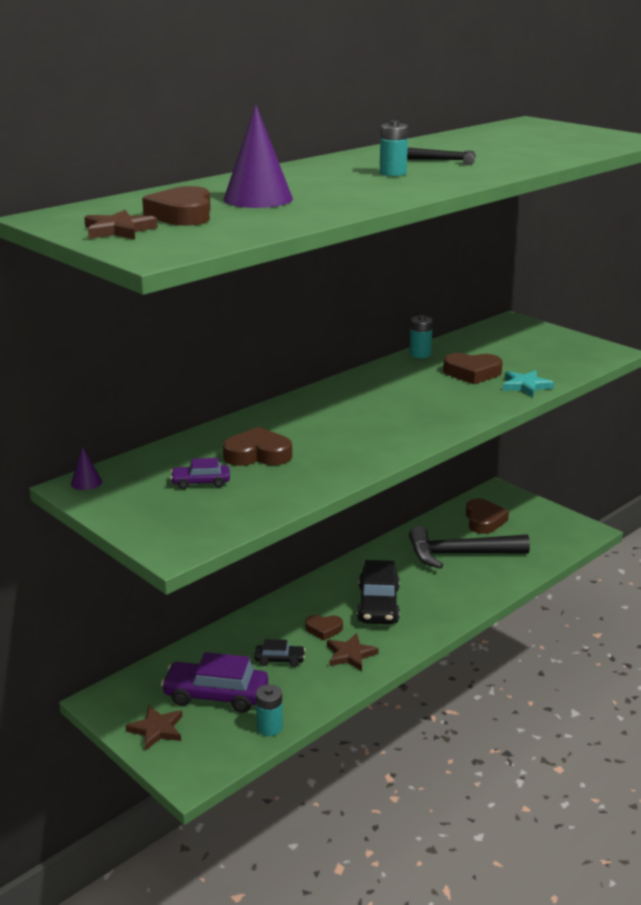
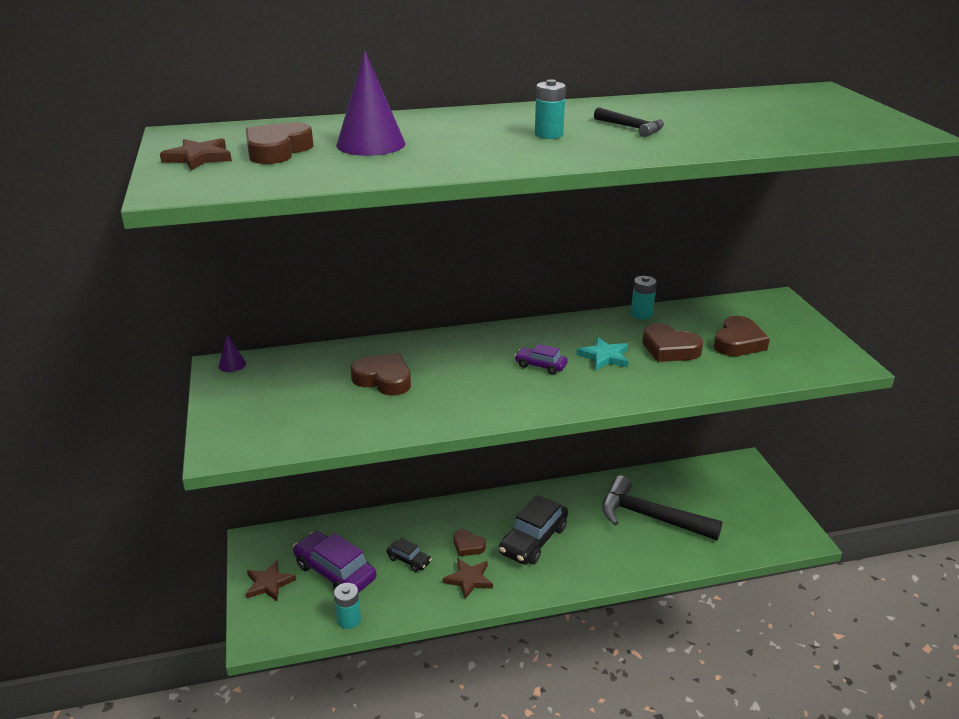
camera: 30 degrees right, 5 degrees up
purple car [170,458,230,489] -> purple car moved to [515,344,568,374]
brown heart [466,498,509,534] -> brown heart moved to [714,316,770,356]
turquoise star [502,370,554,397] -> turquoise star moved to [577,337,629,371]

